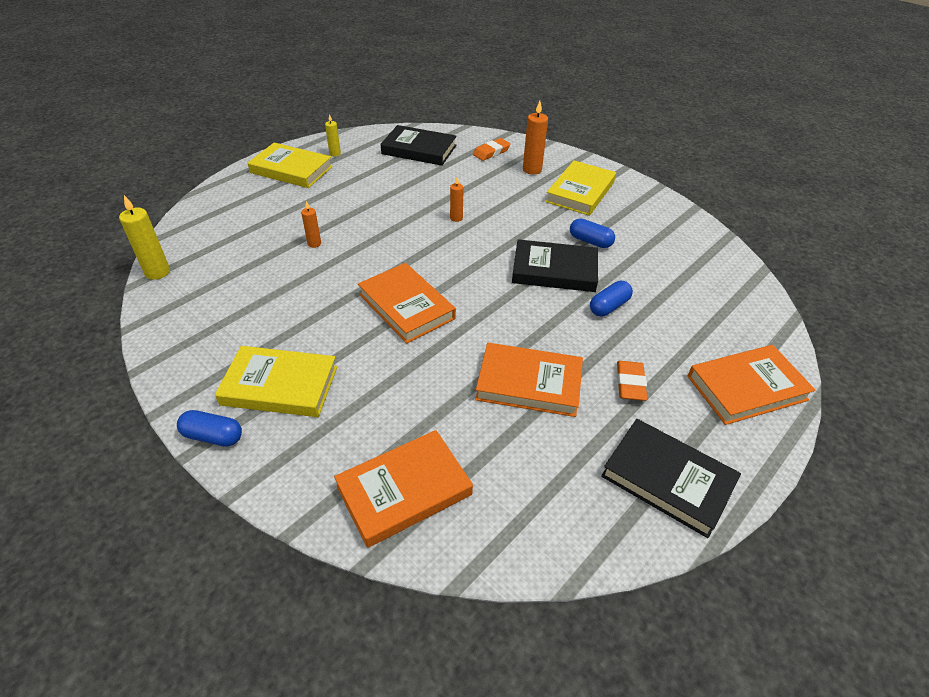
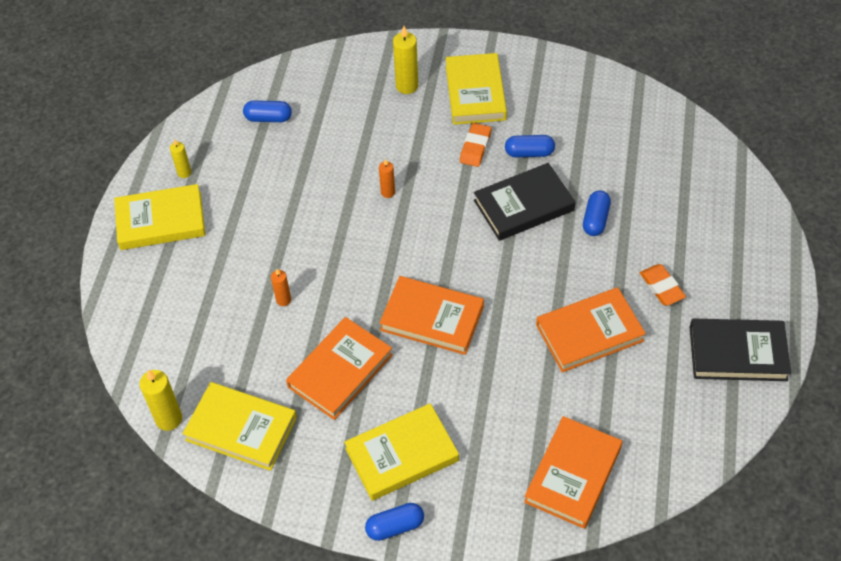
camera: 30 degrees left, 10 degrees up
black book [381,125,457,166] -> blue capsule [243,100,292,122]
orange eraser [473,138,511,161] -> orange eraser moved to [460,123,492,167]
orange candle [523,101,548,175] -> yellow candle [393,26,418,94]
orange book [687,345,816,425] -> orange book moved to [286,317,393,420]
none -> yellow book [183,382,297,471]

